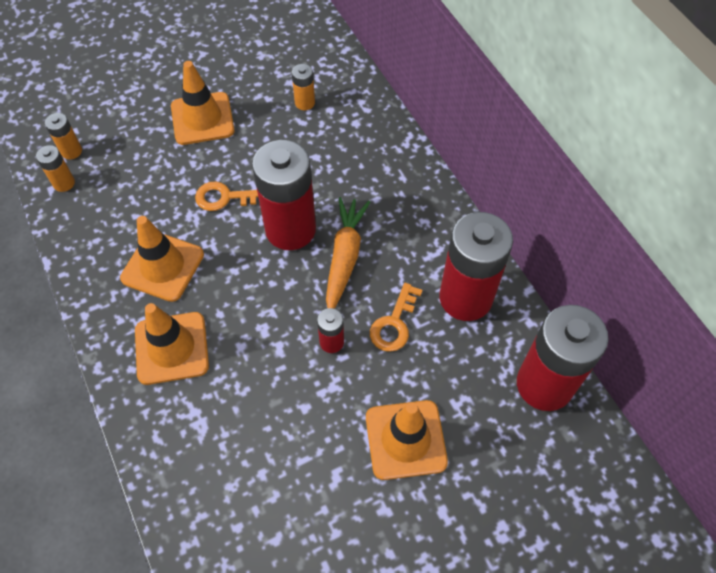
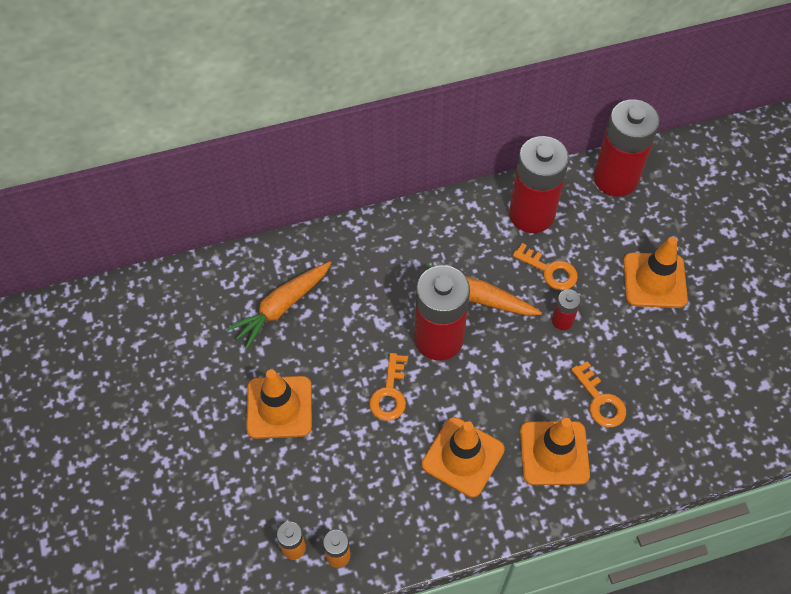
camera: 80 degrees left, 0 degrees up
orange battery [292,64,315,110] -> orange carrot [227,261,331,349]
none -> orange key [571,361,626,427]

